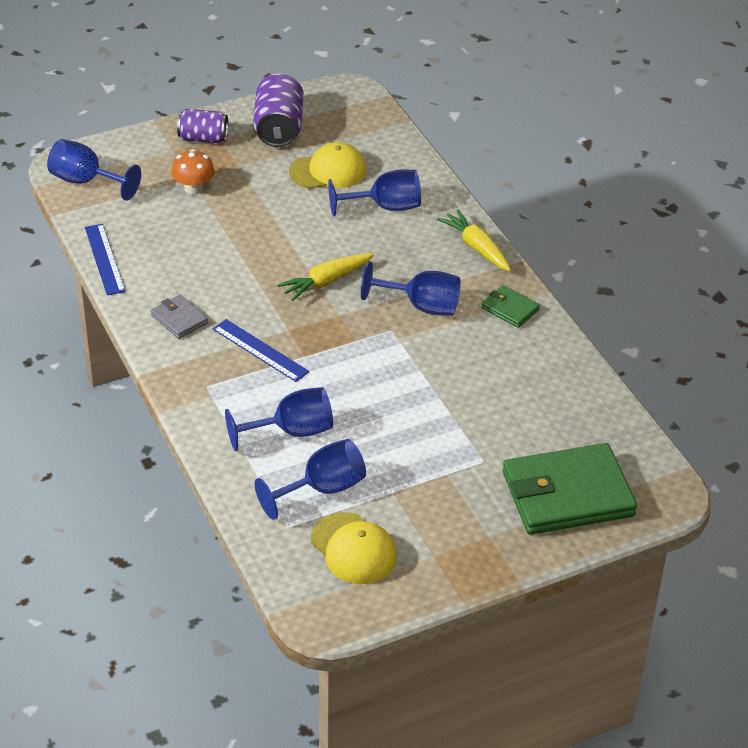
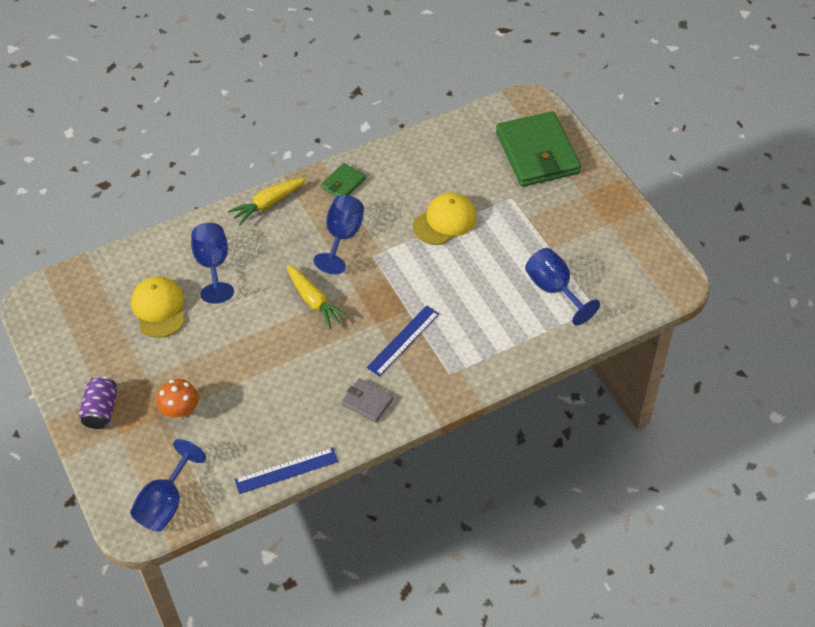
camera: 90 degrees left, 10 degrees up
grey wallet [151,295,208,339] -> grey wallet turned 75 degrees clockwise [341,379,393,422]
blue goblet [225,387,333,451] -> none
purple can [253,74,303,147] -> none
yellow cap [311,512,397,584] -> yellow cap moved to [413,192,477,245]

